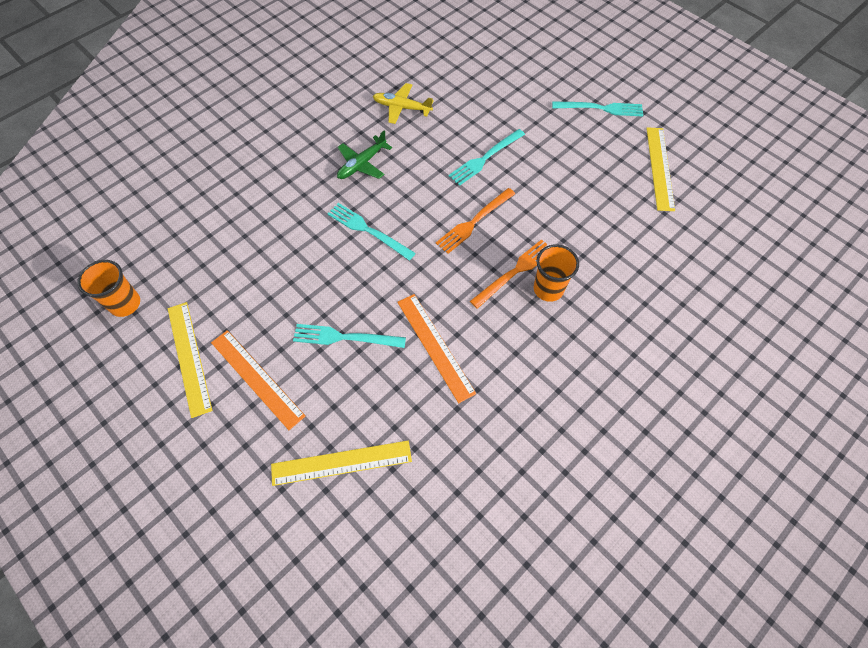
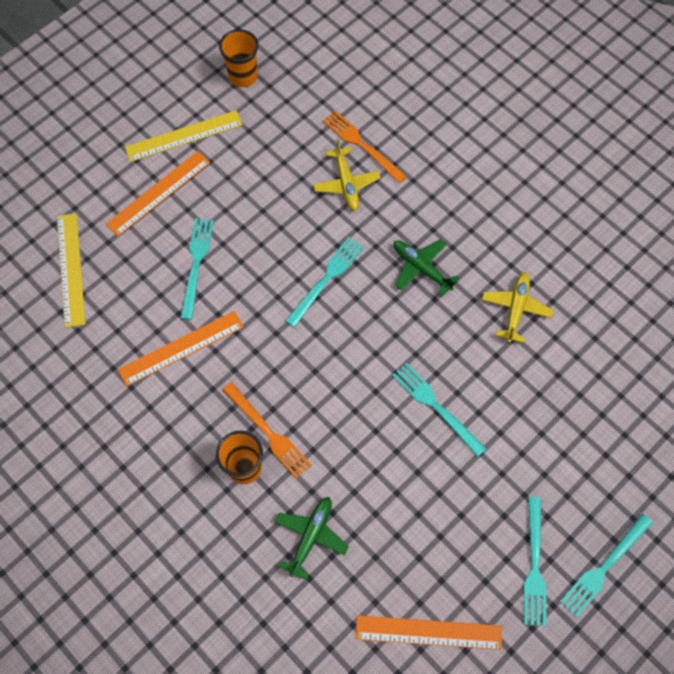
camera: 90 degrees right, 5 degrees up
orange fork [436,188,515,254] -> orange fork moved to [322,110,407,183]
yellow ruler [646,127,675,211] -> orange ruler [356,615,502,650]
none -> green plane [274,497,349,580]
none -> yellow plane [313,139,381,211]
none -> turquoise fork [559,514,653,617]

